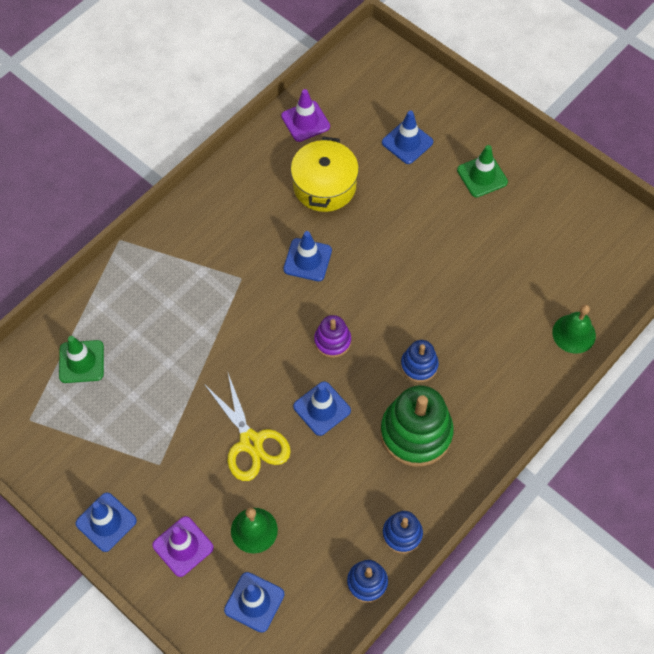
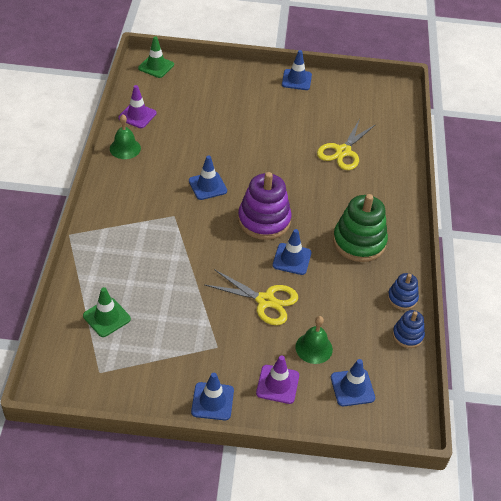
camera: 40 degrees left, 15 degrees down
yellow pot [291,137,359,212] -> none
purple stacking toy [314,315,351,358] -> purple stacking toy [238,172,292,240], size x1.87
blue traffic cone [382,111,433,164] -> blue traffic cone moved to [282,50,312,90]
blue stacking toy [401,340,439,382] -> none
green traffic cone [457,145,508,197] -> green traffic cone moved to [138,36,174,78]
green bell [552,304,596,354] -> green bell moved to [110,114,141,159]
none -> yellow scissors [317,120,376,170]

